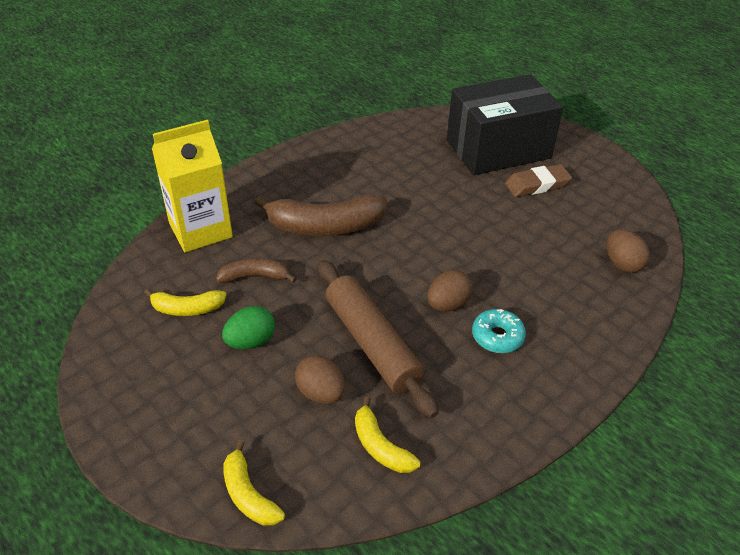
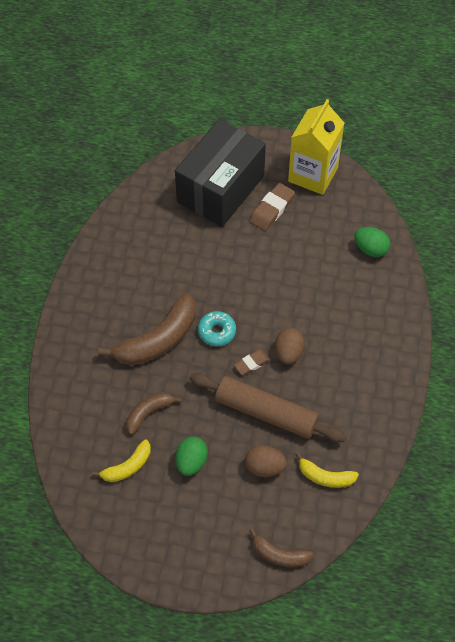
camera: 35 degrees left, 15 degrees up
yellow carton [152,120,233,252] -> yellow carton moved to [288,99,344,195]
yellow banana [223,440,285,525] -> brown banana [249,528,314,567]
turquoise donut [472,309,526,353] -> turquoise donut moved to [198,311,236,346]
brown egg [607,230,650,273] -> green egg [354,227,390,257]
none -> brown eraser [234,350,270,375]

